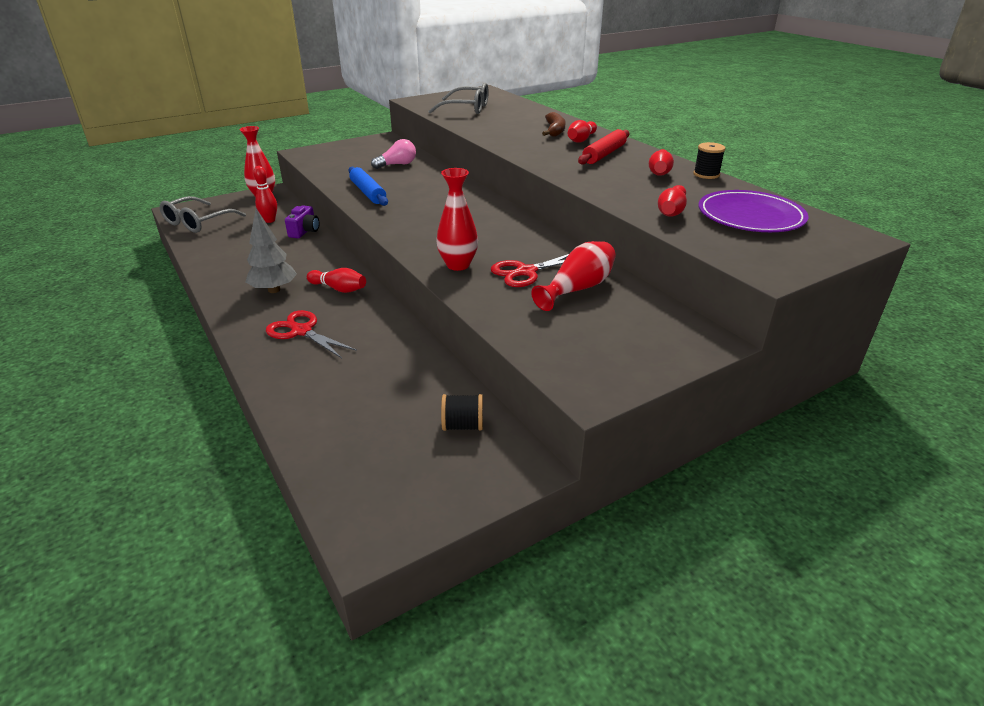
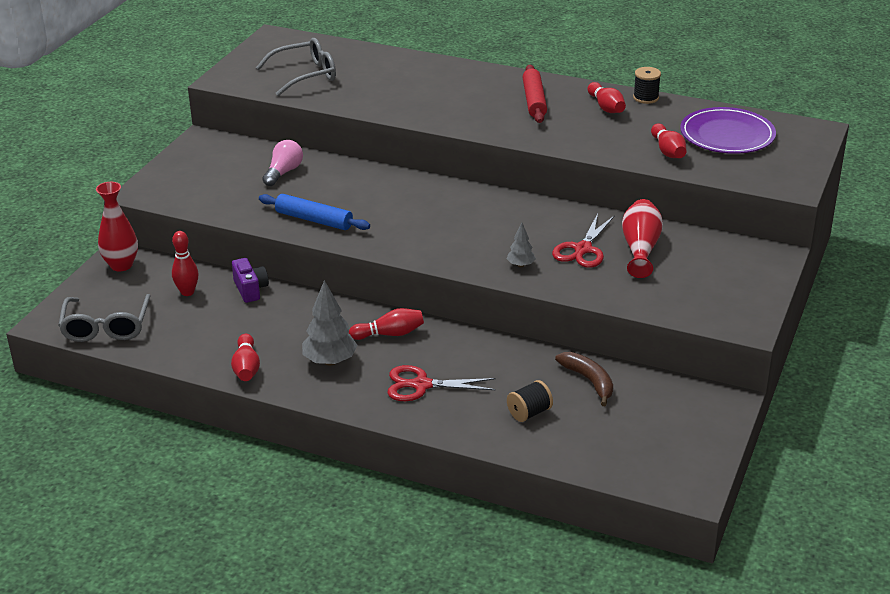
camera: 35 degrees left, 0 degrees up
red vase [436,168,478,271] -> grey tree [507,223,536,267]
black spool [441,394,483,431] -> black spool moved to [507,380,553,422]
brown banana [542,112,566,137] -> brown banana moved to [555,352,613,406]
red bowling pin [567,120,597,143] -> red bowling pin moved to [231,334,260,381]

